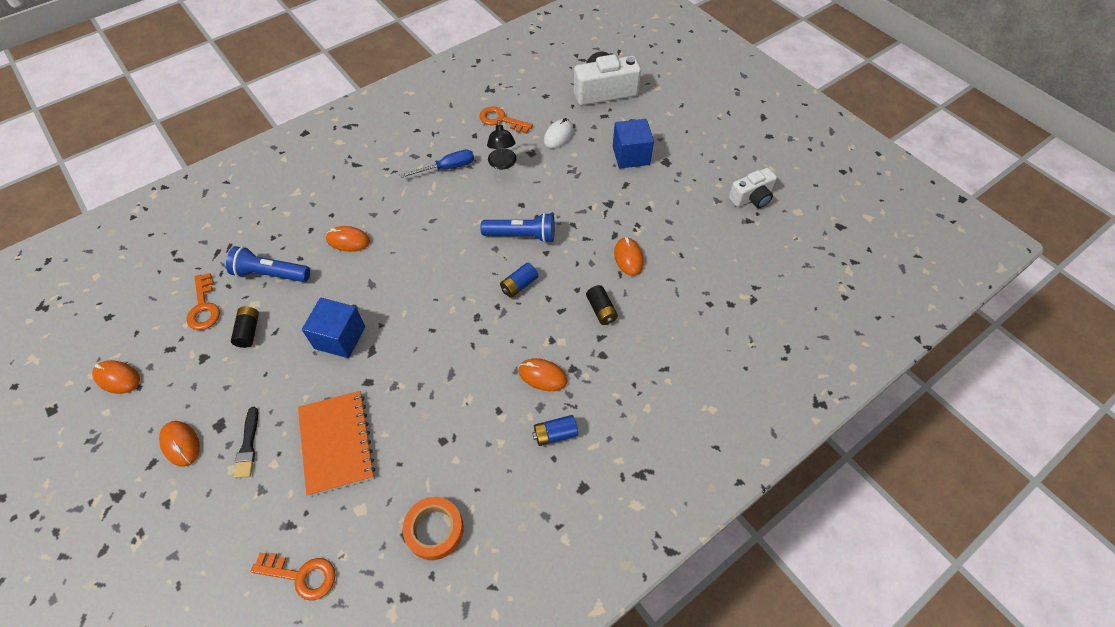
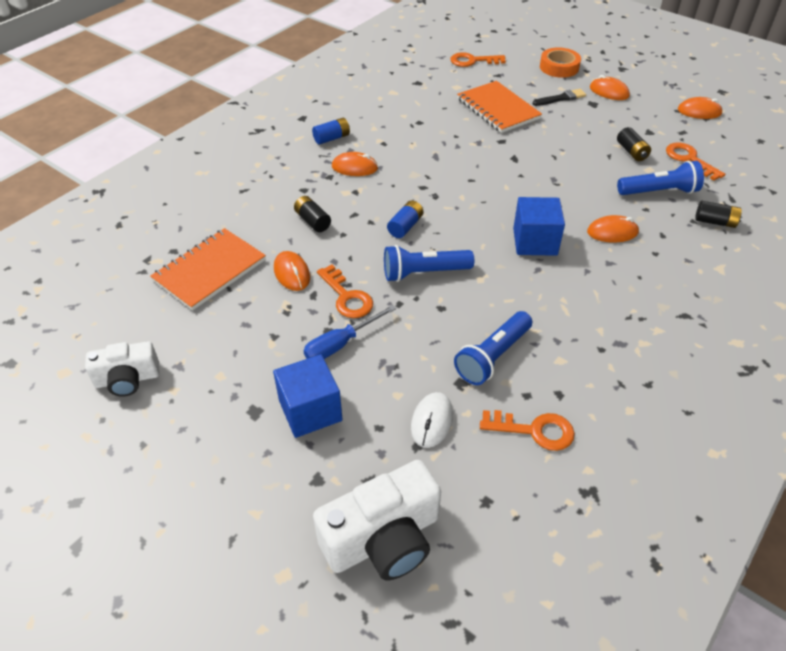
camera: 165 degrees right, 10 degrees down
black brush [234,407,258,478] -> black brush turned 90 degrees clockwise [533,89,586,106]
blue cube [302,298,365,358] -> blue cube moved to [513,197,565,256]
blue screwdriver [400,150,474,178] -> blue screwdriver moved to [304,305,396,359]
orange tape [403,497,464,560] -> orange tape moved to [540,47,581,78]
black lamp [487,120,517,169] -> blue flashlight [454,311,532,385]
white camera [729,168,777,208] -> white camera turned 150 degrees counterclockwise [85,341,159,397]
none -> orange notebook [150,228,266,310]
none -> orange key [317,264,373,318]
none -> black battery [695,201,743,228]

